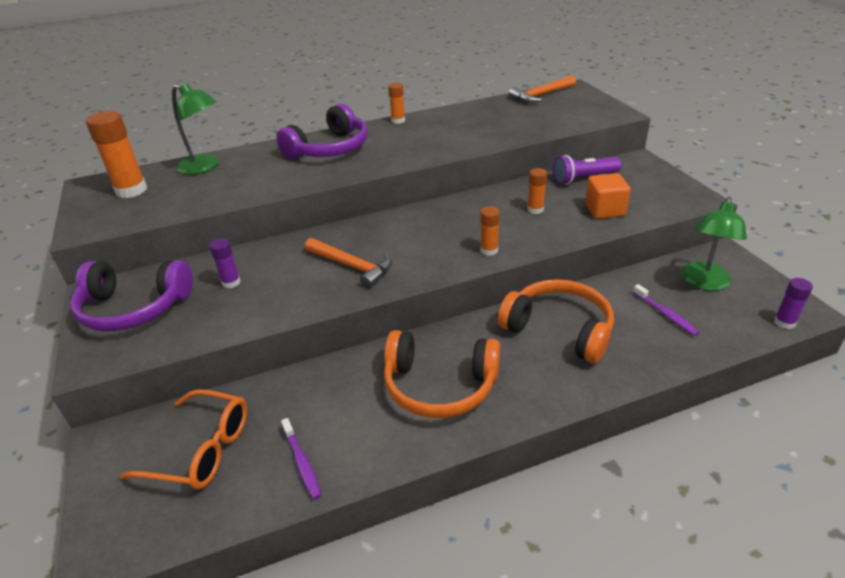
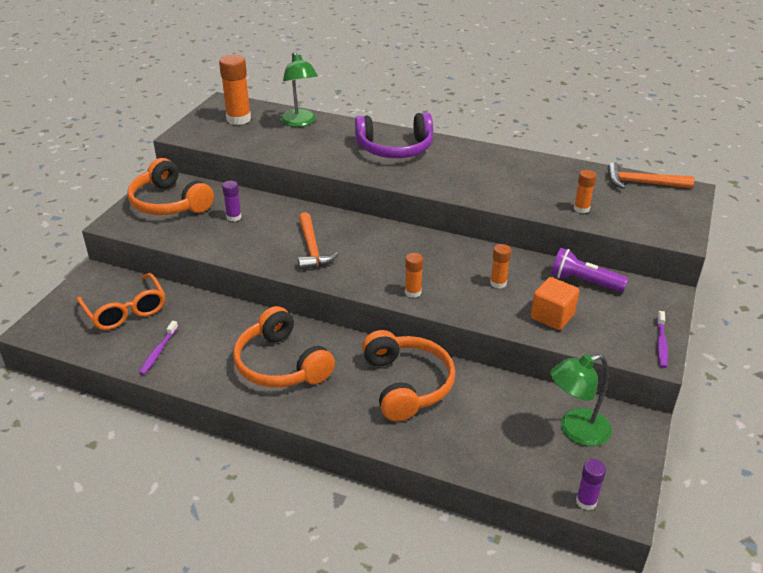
camera: 40 degrees right, 0 degrees up
purple headphones [70,261,193,332] -> orange headphones [127,158,214,215]
orange glue stick [388,83,405,124] -> orange glue stick moved to [574,170,596,213]
purple toothbrush [633,284,699,336] -> purple toothbrush moved to [657,311,668,368]

